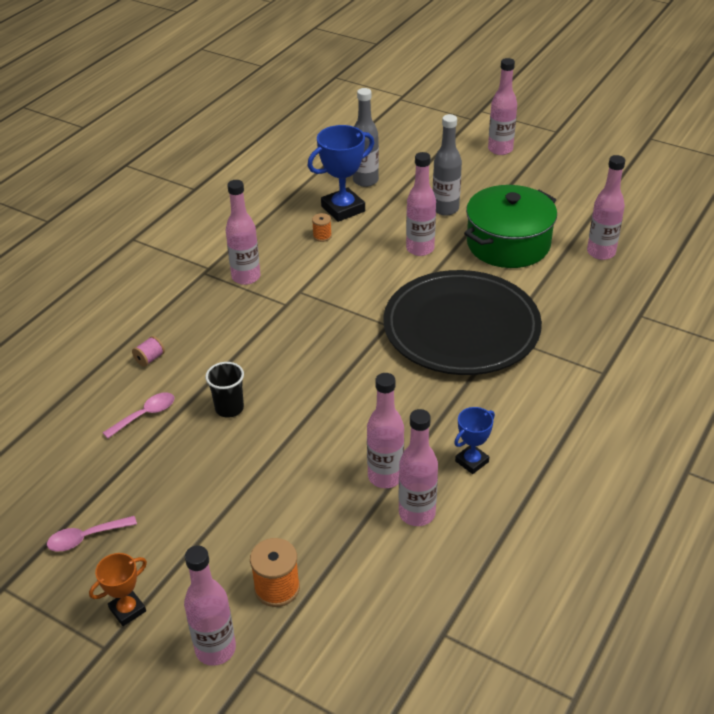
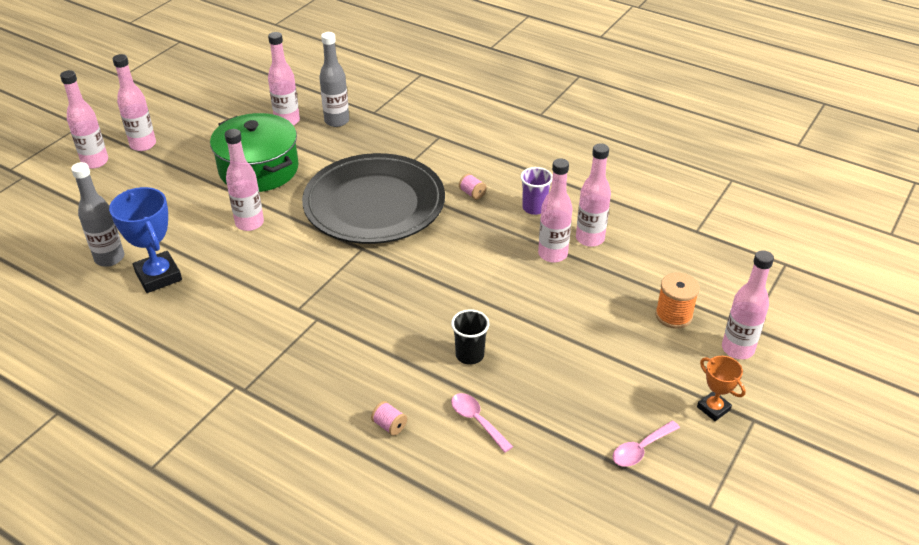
camera: 90 degrees left, 0 degrees up
pink spoon [47,516,137,552] -> pink spoon turned 75 degrees clockwise [612,421,680,467]
pink bottle [226,180,260,285] -> pink bottle moved to [113,54,156,151]
orange spool [312,213,332,242] -> none
grey bottle [433,114,462,216] -> grey bottle moved to [319,32,349,127]
blue trophy [454,407,495,474] -> purple cup [520,167,553,215]
none -> pink spool [459,174,487,200]

